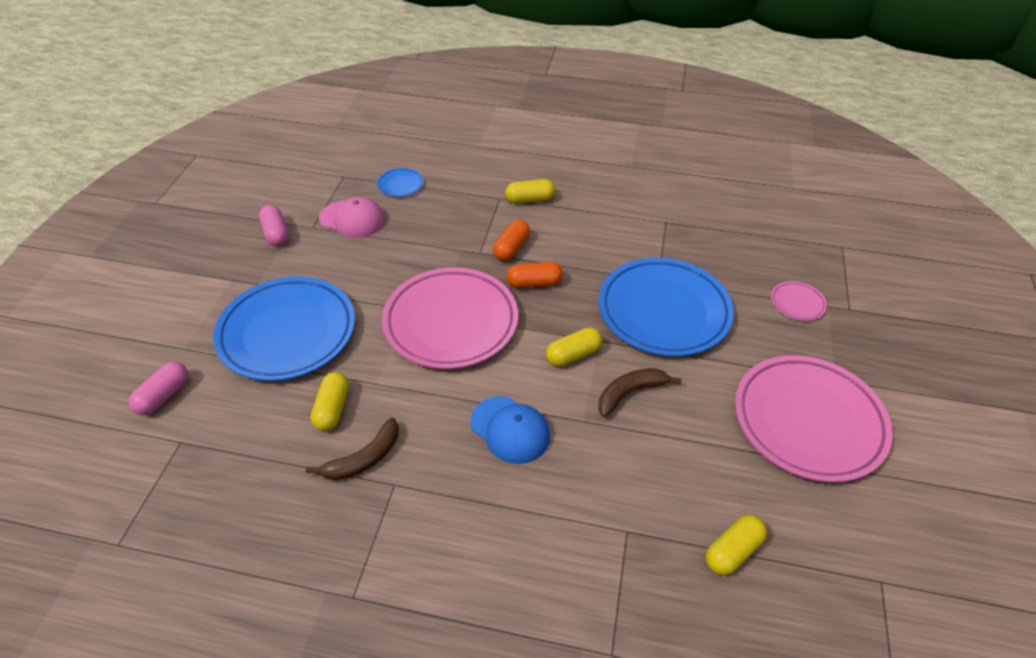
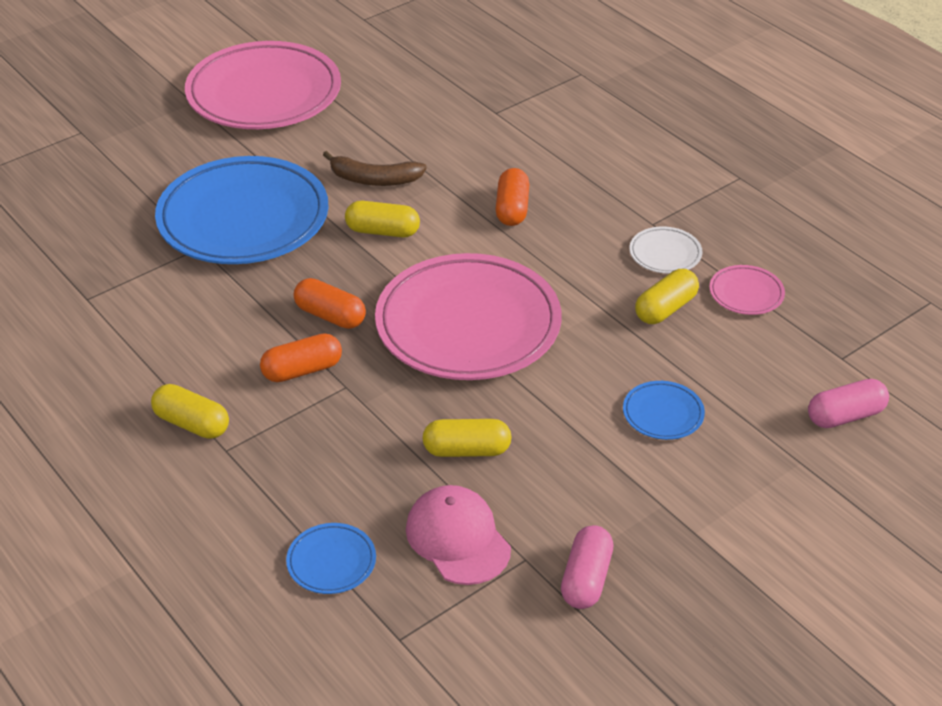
camera: 140 degrees left, 5 degrees down
blue plate [213,276,355,381] -> blue plate [623,381,705,440], size x0.41
brown banana [306,418,399,480] -> white plate [629,226,702,274]
blue cap [470,396,550,464] -> orange capsule [495,168,529,226]
yellow capsule [706,515,767,575] -> yellow capsule moved to [422,419,512,457]
pink plate [771,281,827,321] -> pink plate moved to [709,265,785,315]

